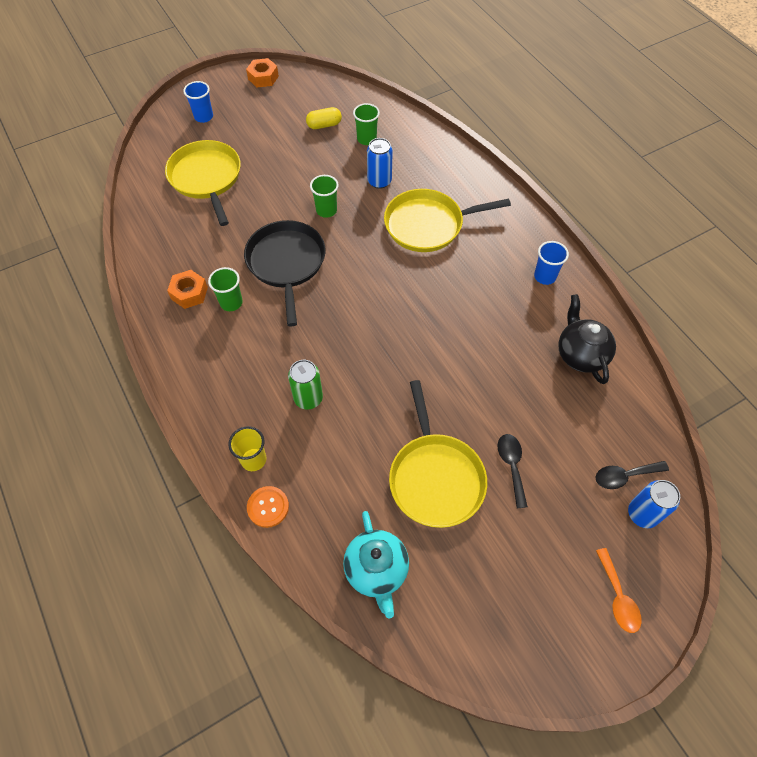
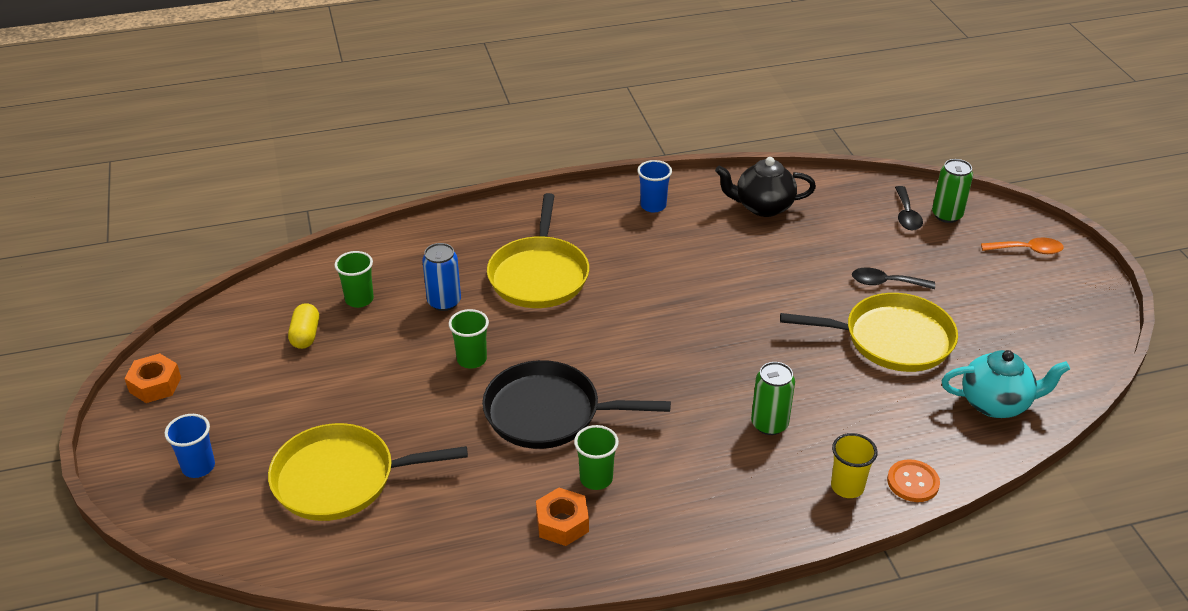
camera: 75 degrees left, 20 degrees down
blue can [628,480,680,528] -> green can [932,159,973,223]

